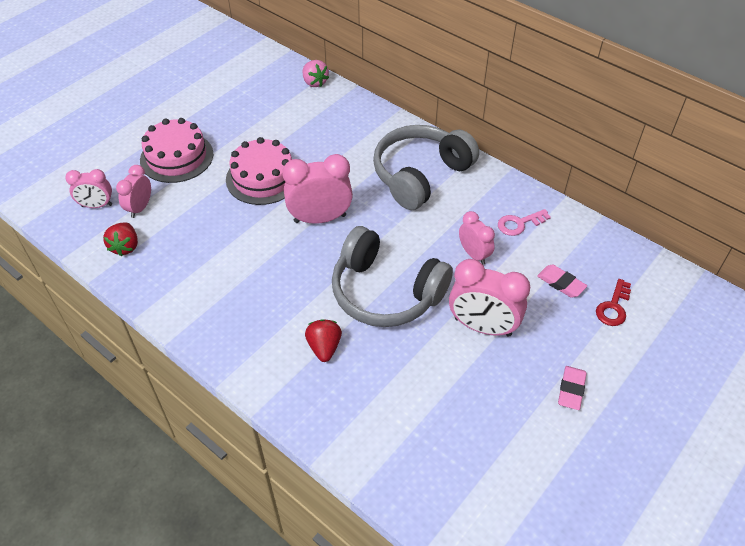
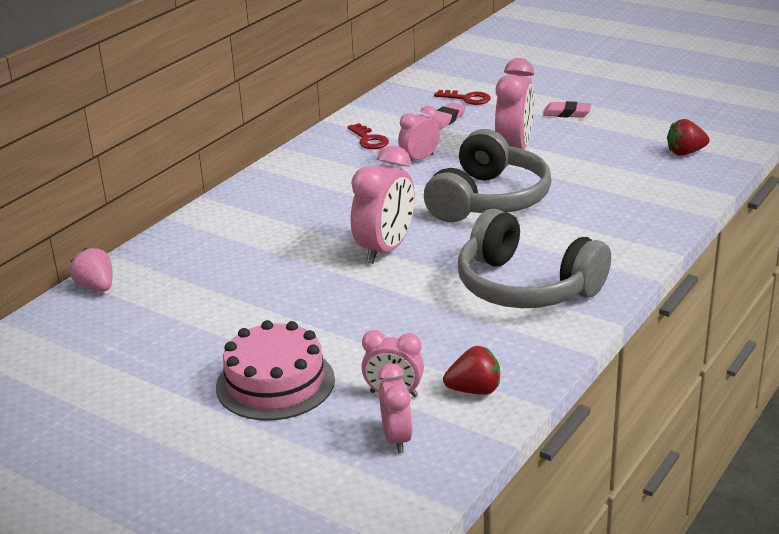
camera: 95 degrees left, 20 degrees down
pink cake [226,137,292,205] -> none
pink clock [282,154,353,224] -> pink clock turned 135 degrees counterclockwise [351,146,415,264]
pink strawberry [303,60,329,87] -> pink strawberry turned 90 degrees counterclockwise [70,248,113,291]
red strawberry [305,319,342,362] -> red strawberry moved to [667,119,710,156]
grey headphones [373,125,479,210] -> grey headphones moved to [458,209,611,308]
pink key [498,209,551,236] -> red key [347,123,389,149]

